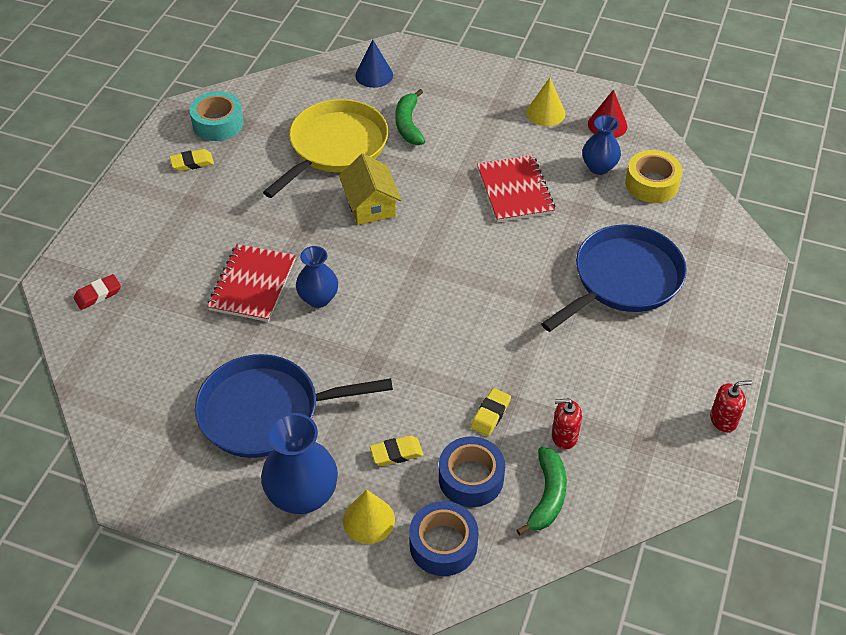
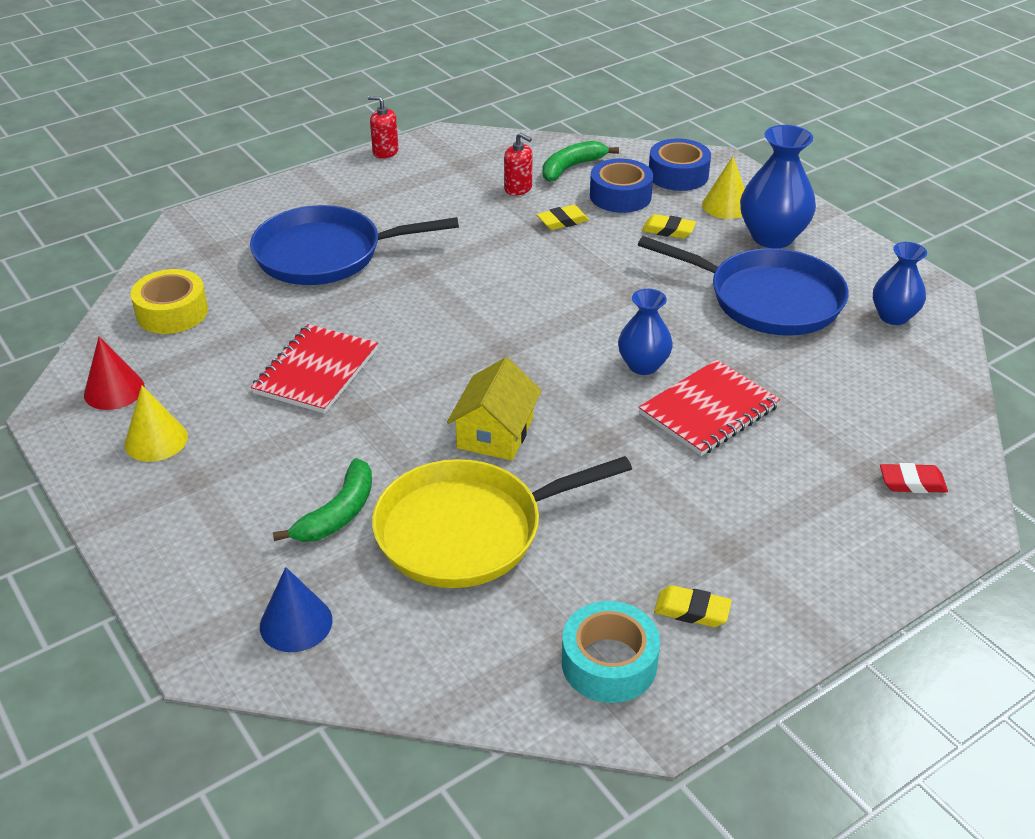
camera: 145 degrees left, 10 degrees down
blue vase [582,115,621,175] -> blue vase moved to [873,242,927,325]

